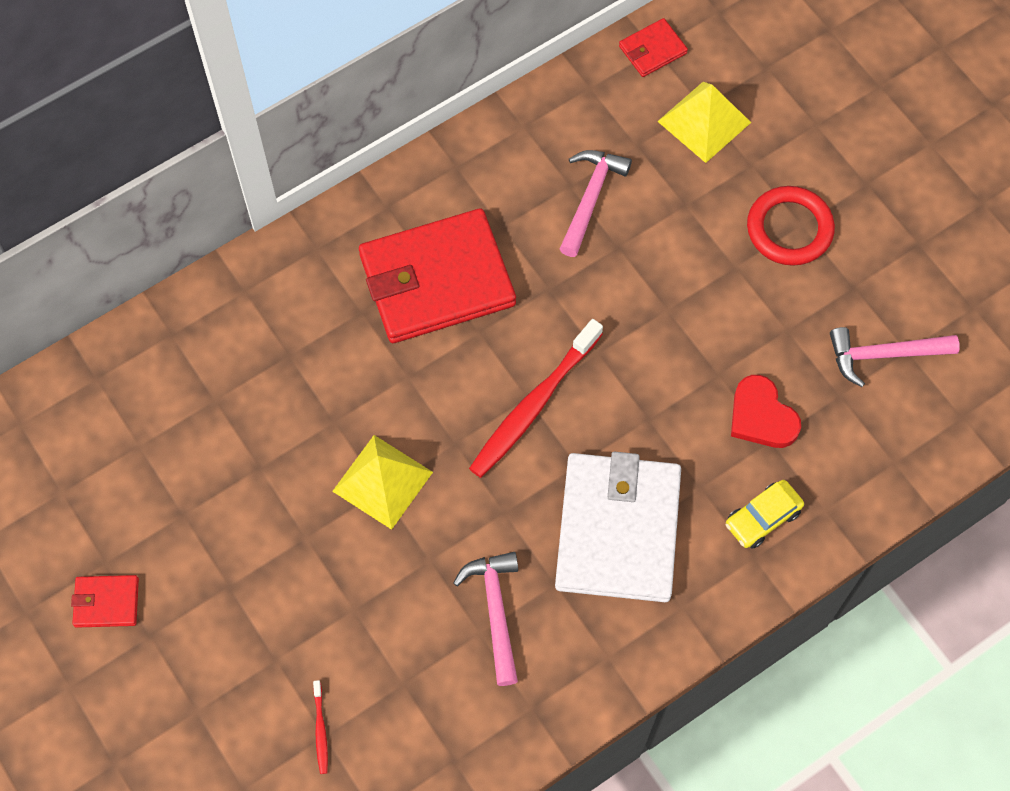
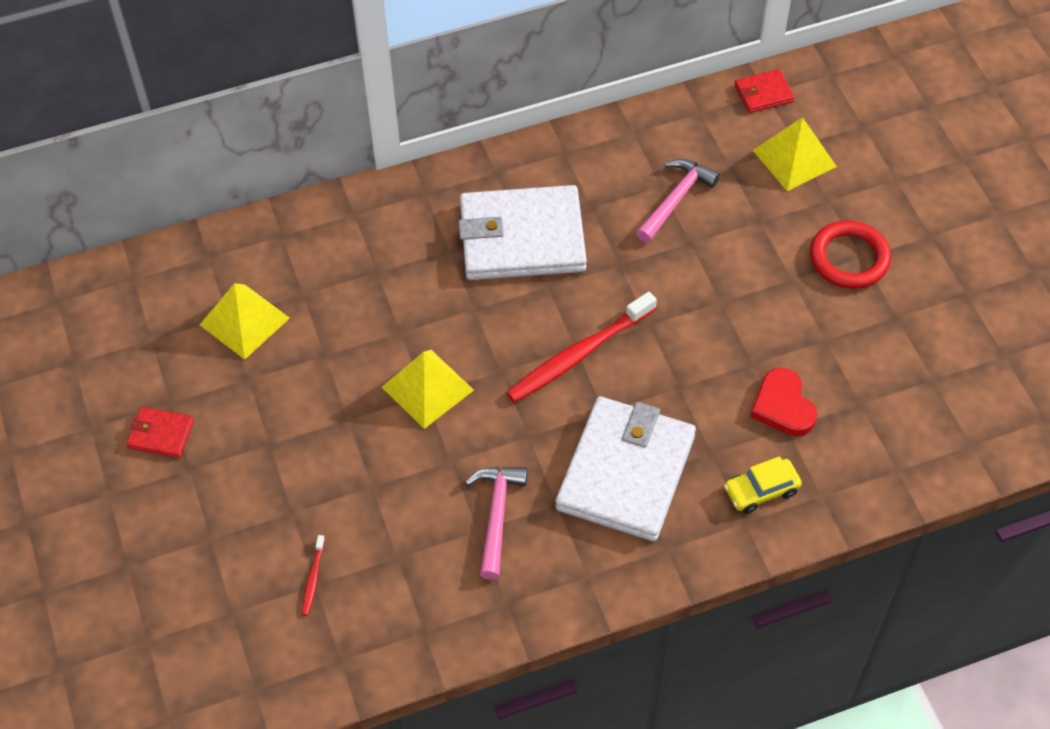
camera: 15 degrees right, 10 degrees down
red wallet [359,208,516,343] -> white wallet [458,185,587,280]
pink hammer [830,327,960,387] -> none
none -> yellow pyramid [200,283,290,360]

